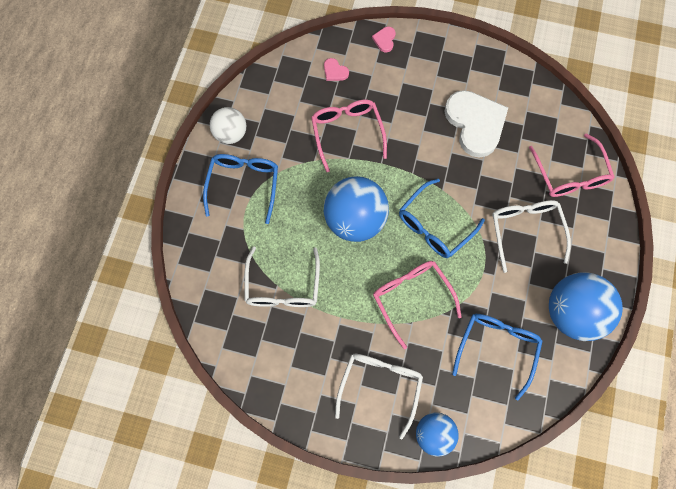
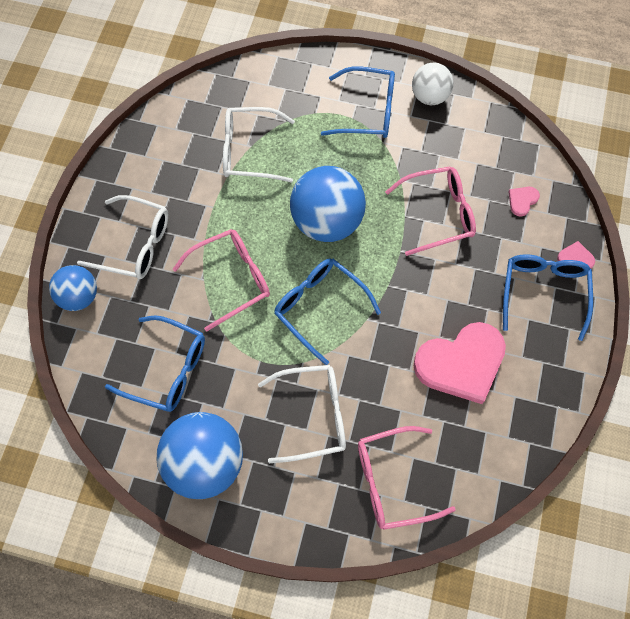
camera: 90 degrees right, 5 degrees down
white heart [444,90,508,158] -> pink heart [414,322,506,404]
none -> blue glasses [503,254,593,341]

